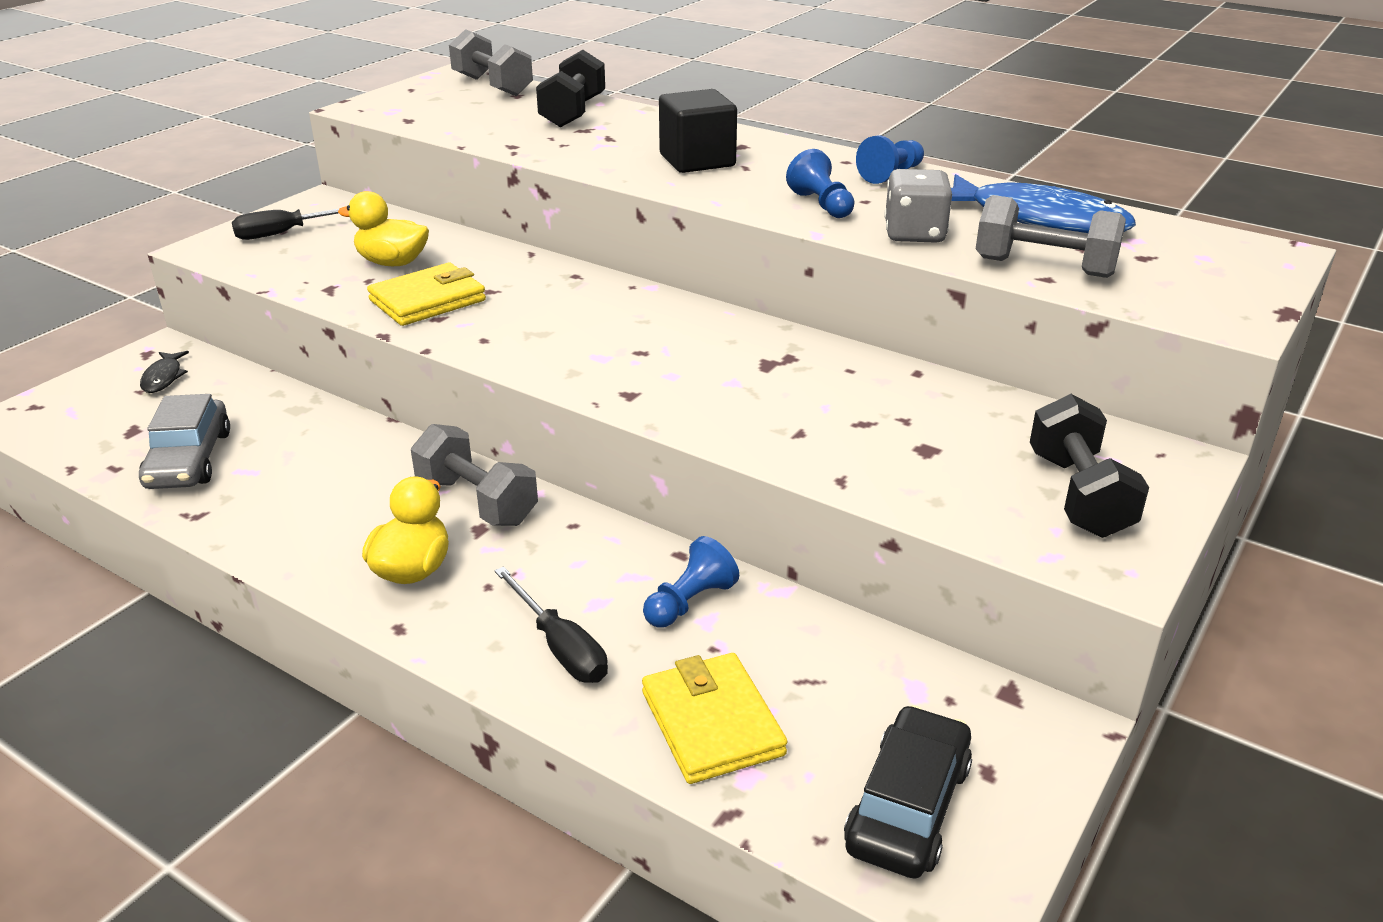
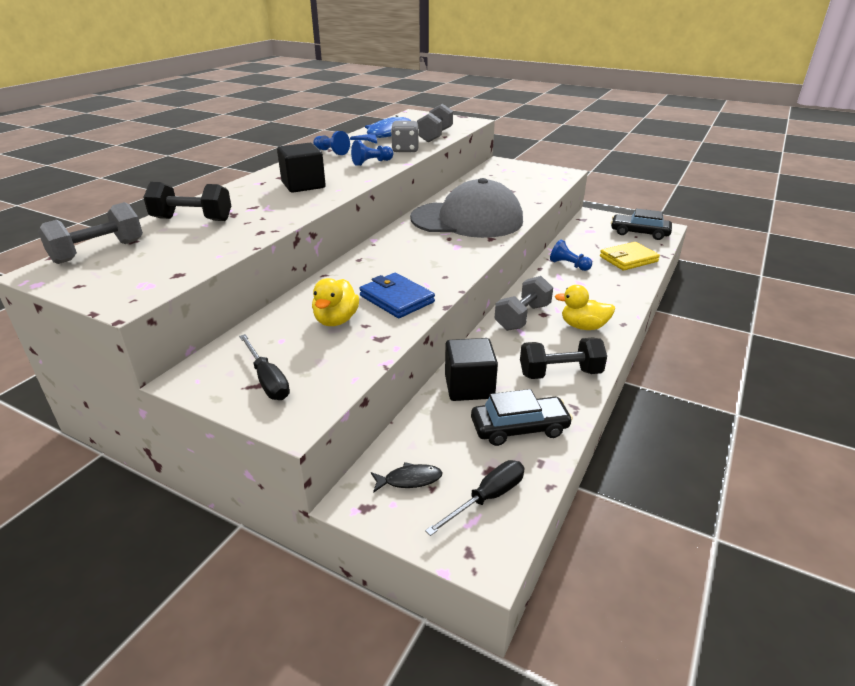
camera: 95 degrees left, 0 degrees up
grey car [139,394,230,489] -> black car [471,389,573,446]
yellow wallet [367,263,486,326] -> blue wallet [359,273,435,318]
black screwdriver [494,566,608,683] -> black screwdriver moved to [425,460,524,536]
black dumbbell [1030,394,1149,538] -> black dumbbell moved to [520,338,607,379]
none -> grey cap [410,178,523,238]
none -> black cube [445,338,498,401]

